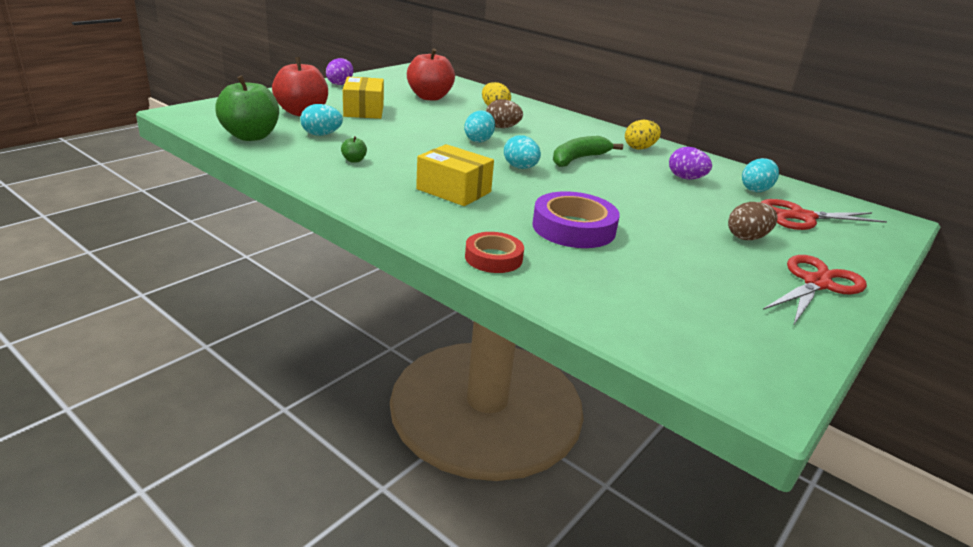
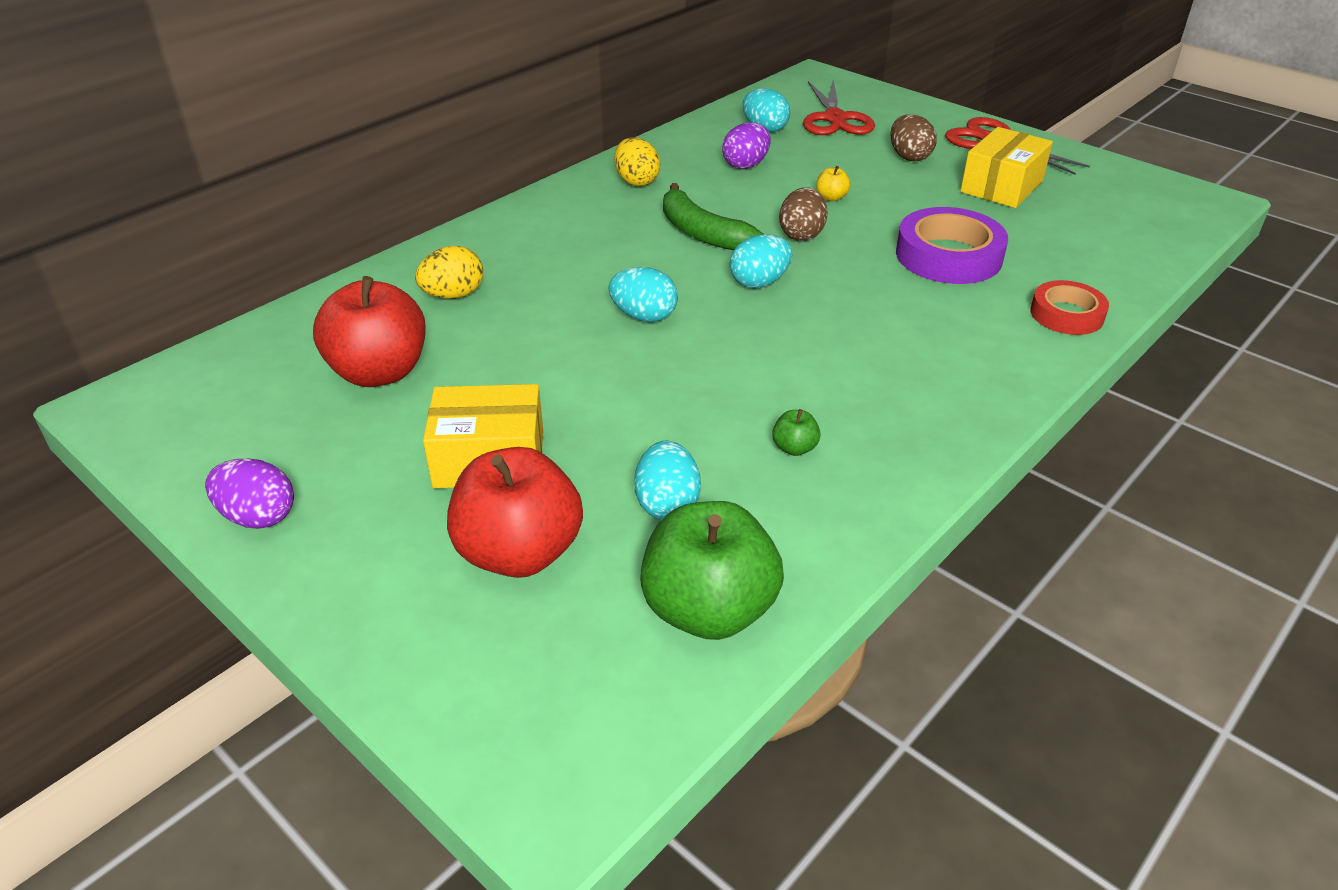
camera: 85 degrees left, 10 degrees up
yellow box [416,144,494,206] -> yellow box moved to [960,127,1053,208]
brown egg [486,99,523,128] -> brown egg moved to [779,187,828,241]
none -> yellow apple [816,166,851,201]

